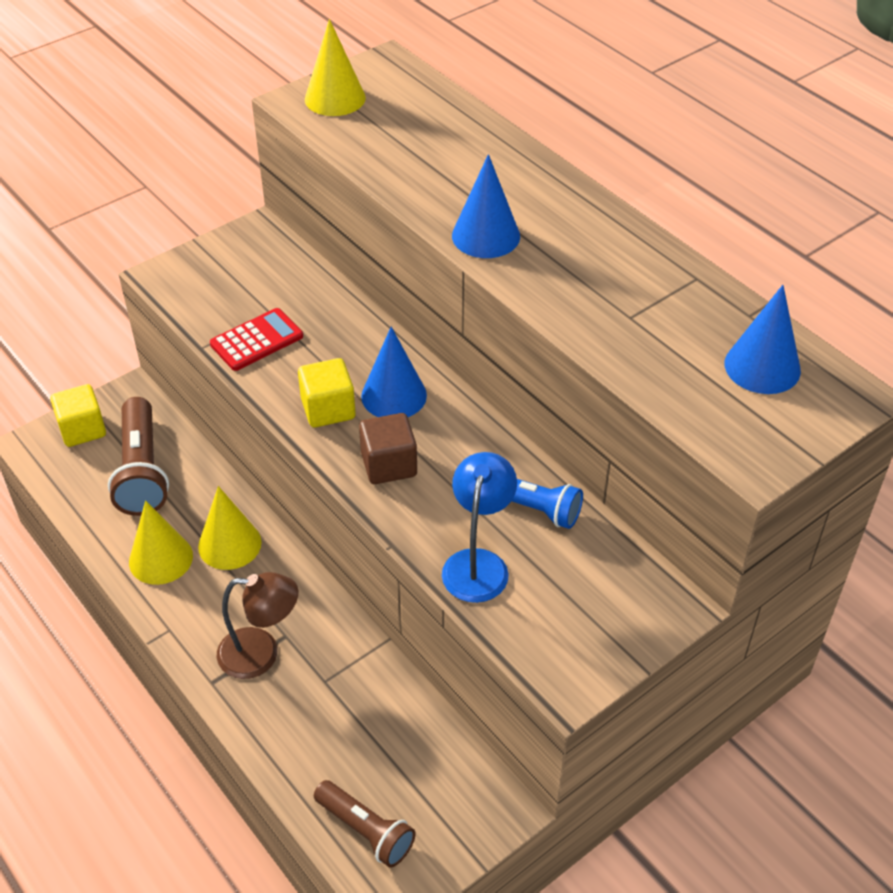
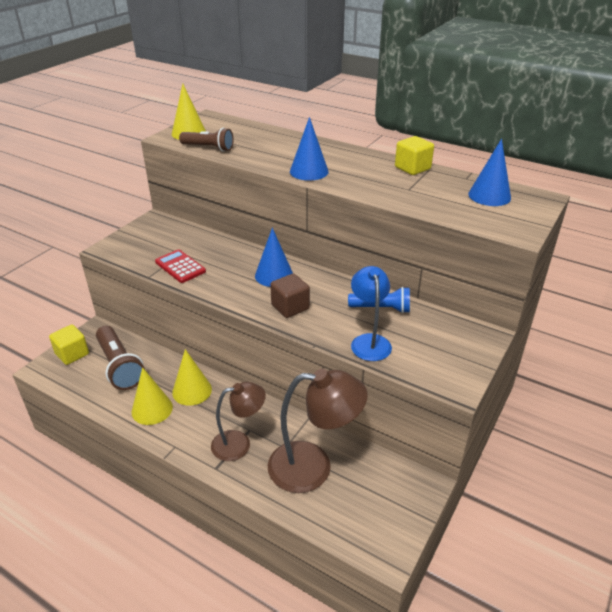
camera: 20 degrees left, 10 degrees down
red calculator [210,308,303,371] -> red calculator turned 75 degrees counterclockwise [155,249,206,283]
yellow cube [298,358,356,428] -> yellow cube moved to [395,136,434,175]
brown flashlight [314,780,416,868] -> brown flashlight moved to [179,128,234,151]
none -> brown lamp [268,369,368,493]

